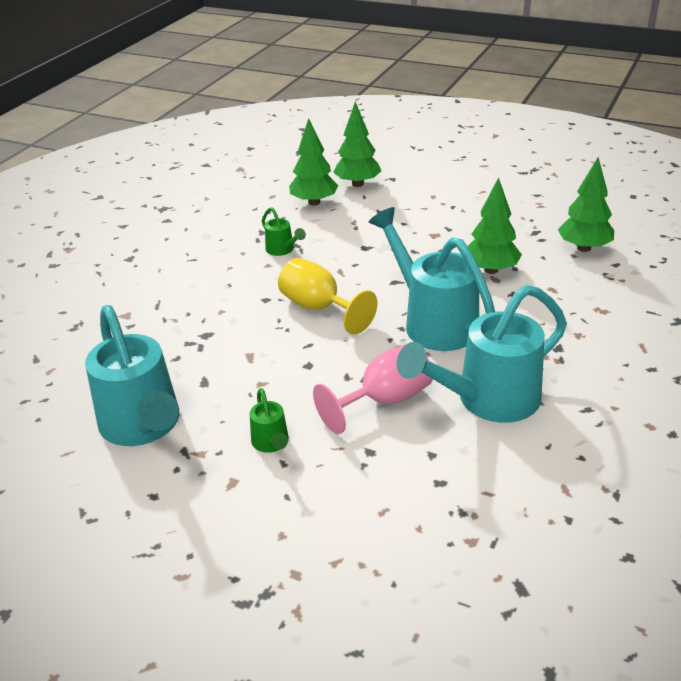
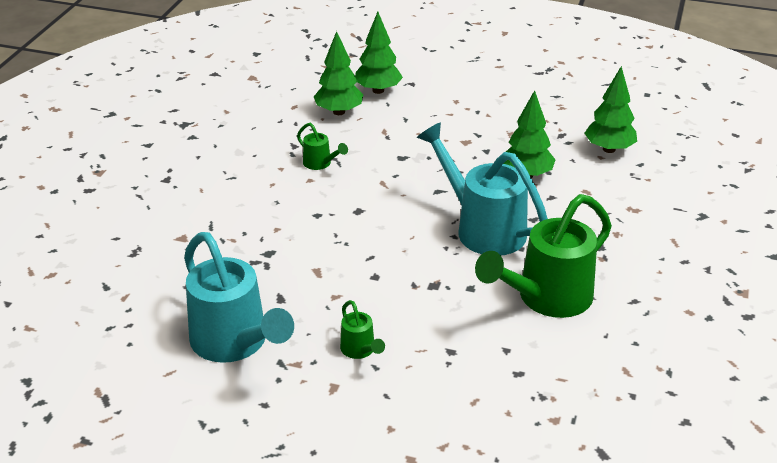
camera: 10 degrees left, 0 degrees up
yellow goblet [278,258,377,335] -> none
pink goblet [313,344,433,434] -> none
turquoise watering can [397,285,567,423] -> green watering can [475,194,612,318]

